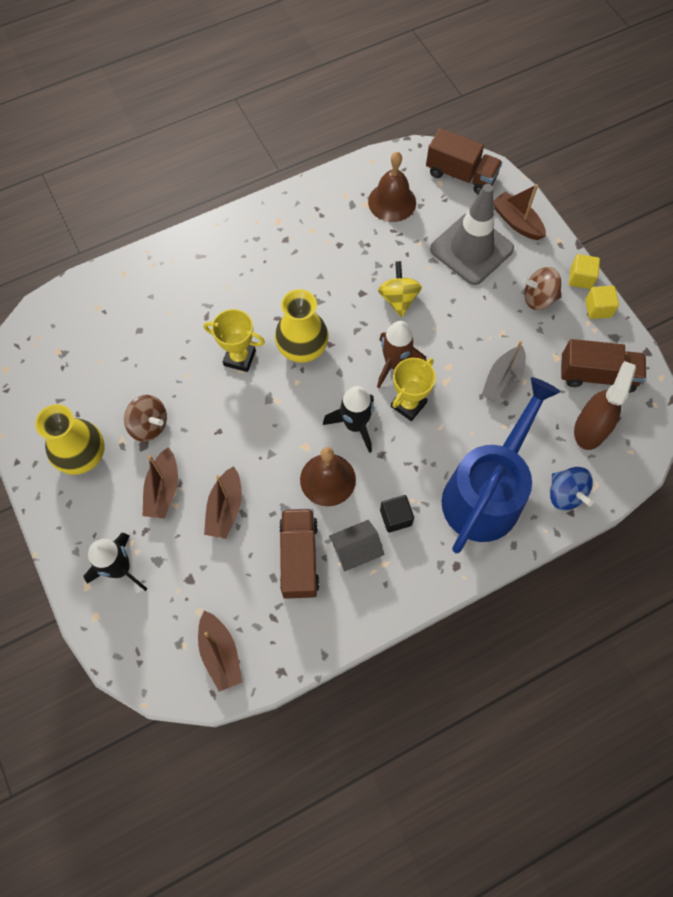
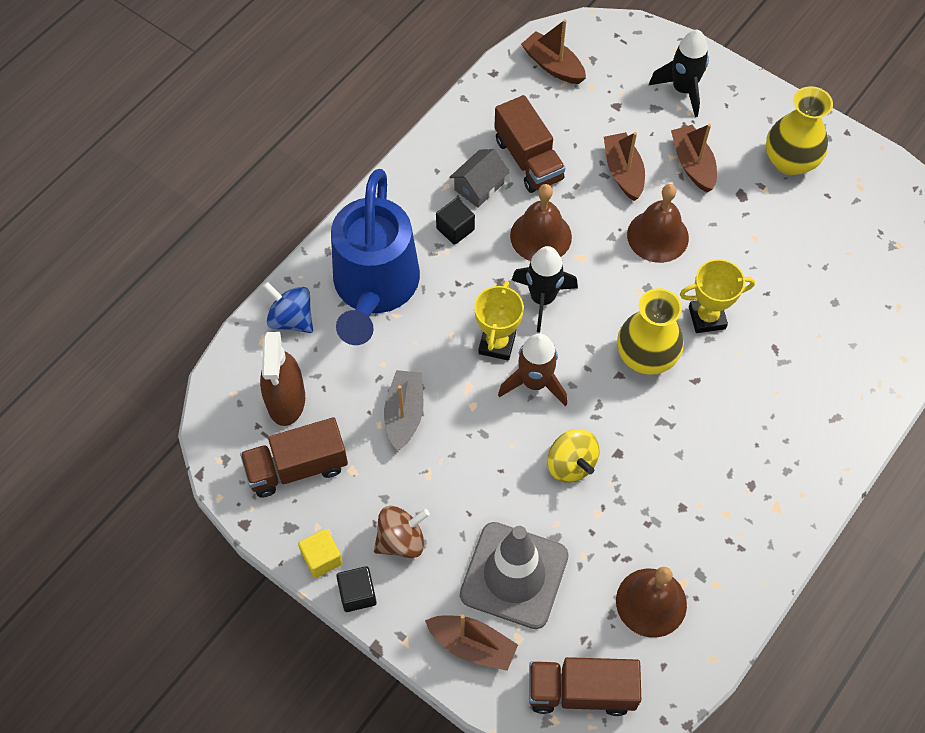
camera: 155 degrees right, 5 degrees down
brown spinning top [124,395,167,442] -> none
yellow cube [569,254,600,289] -> black cube [336,566,377,612]
none -> brown bell [627,184,689,263]

